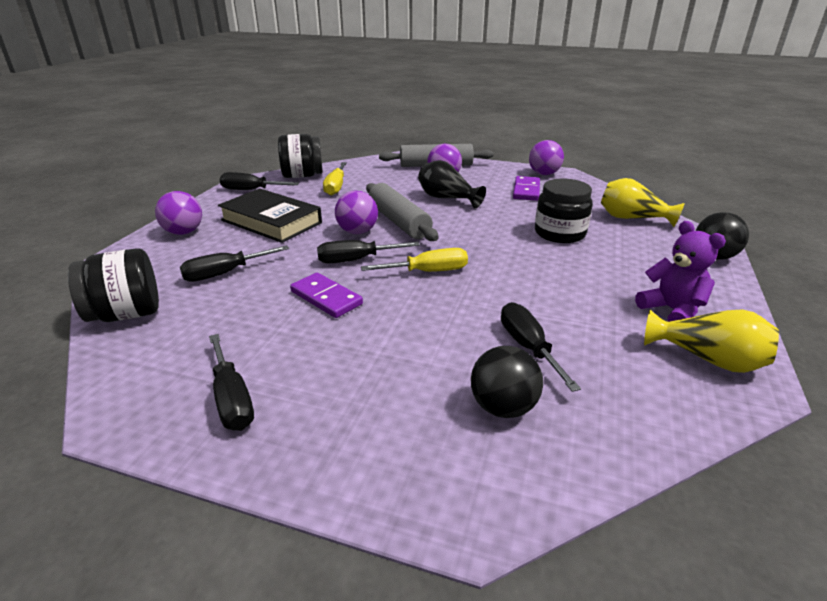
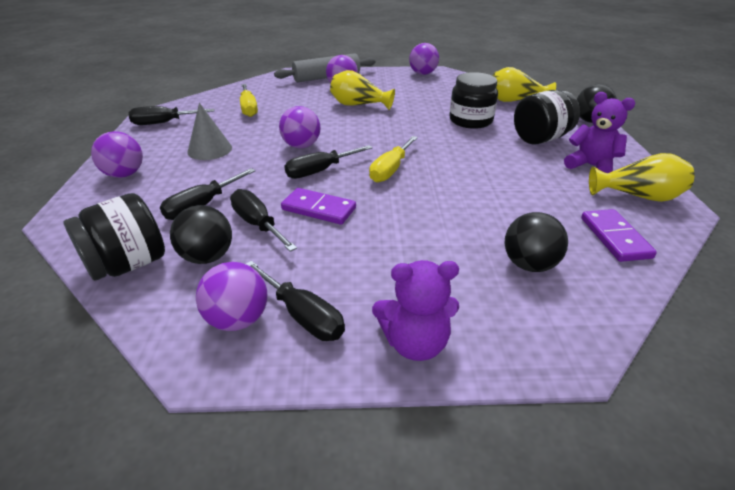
camera: 20 degrees left, 5 degrees up
black book [218,188,322,243] -> grey cone [188,103,232,160]
black jar [278,134,323,178] -> black jar moved to [514,90,580,145]
yellow screwdriver [361,248,468,272] -> yellow screwdriver turned 150 degrees clockwise [369,136,418,183]
grey rolling pin [366,183,439,241] -> none
black vase [418,160,486,208] -> yellow vase [330,70,395,110]
black screwdriver [501,302,581,392] -> black screwdriver moved to [230,189,297,252]
purple domino [513,176,540,201] -> purple domino moved to [581,209,657,262]
none -> black ball [170,205,232,264]
none -> purple ball [196,262,267,331]
none -> purple teddy bear [372,260,459,361]

